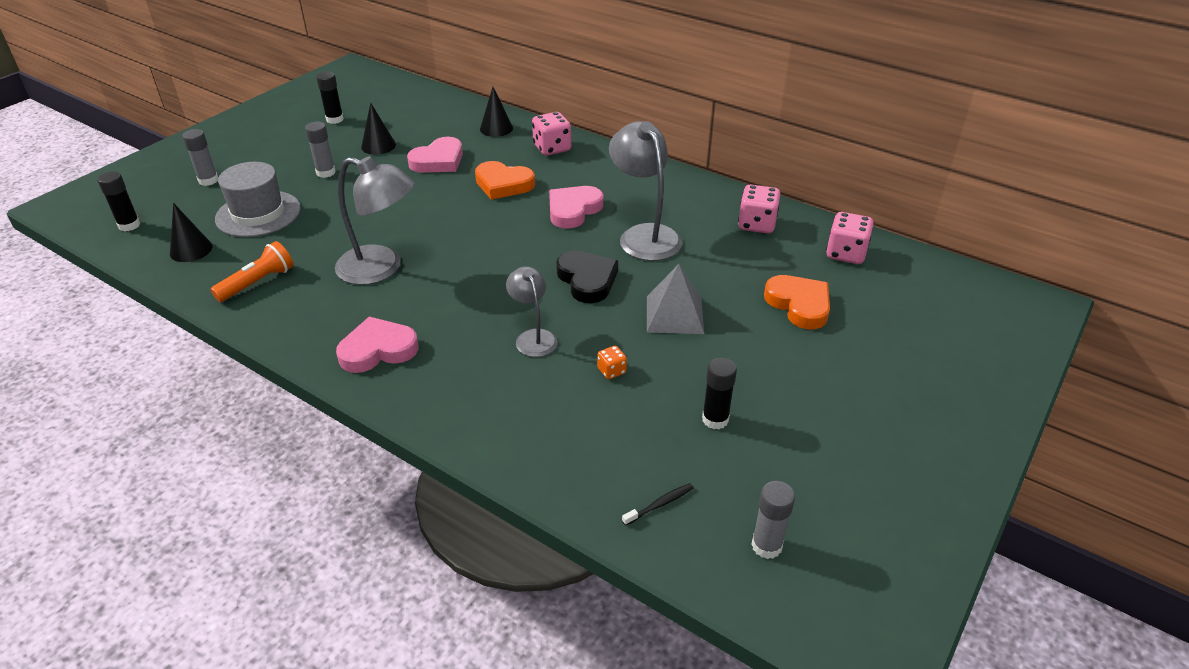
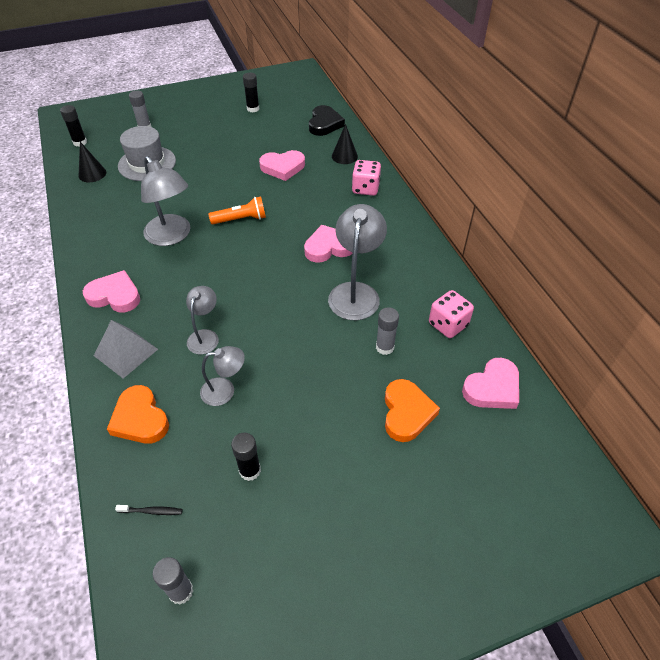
camera: 35 degrees right, 10 degrees up
orange flashlight [210,241,294,302] -> orange flashlight moved to [209,196,266,224]
grey glue stick [305,122,335,178] -> grey glue stick moved to [376,307,399,355]
black cone [361,103,396,155] -> none
orange heart [475,161,535,200] -> orange heart moved to [107,385,169,444]
black heart [556,251,618,303] -> black heart moved to [309,105,345,136]
orange dice [597,346,627,379] -> grey lamp [200,346,245,406]
grey pyramid [647,264,704,334] -> grey pyramid moved to [94,320,158,379]
pink dice [826,212,873,264] -> pink heart [462,358,519,409]

